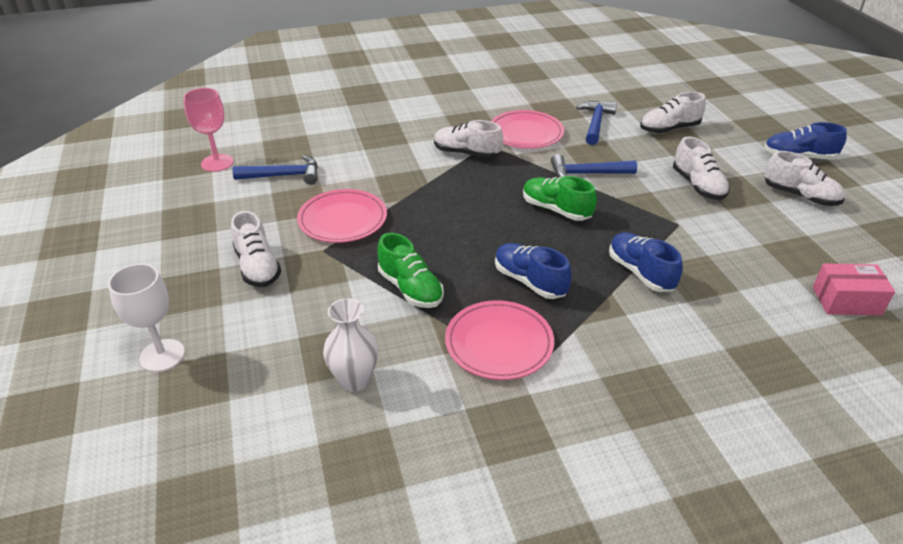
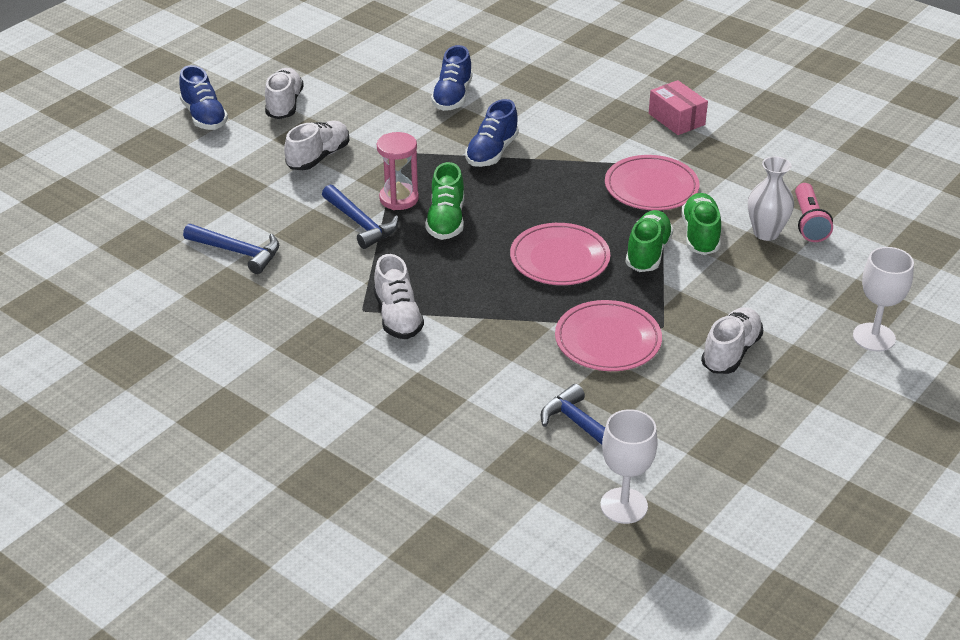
camera: 125 degrees left, 0 degrees up
pink goblet [183,88,233,172] -> white goblet [600,409,658,524]
pink plate [491,110,564,149] -> pink plate moved to [510,223,610,285]
blue shoe [495,243,571,299] -> blue shoe moved to [431,45,472,111]
blue hammer [576,101,617,145] -> blue hammer turned 135 degrees counterclockwise [183,224,279,274]
white shoe [640,92,706,134] -> none
pink box [813,263,895,315] -> pink box moved to [649,80,708,135]
none -> pink hourglass [377,132,419,210]
none -> green shoe [681,193,721,255]
none -> pink flashlight [795,183,833,242]

